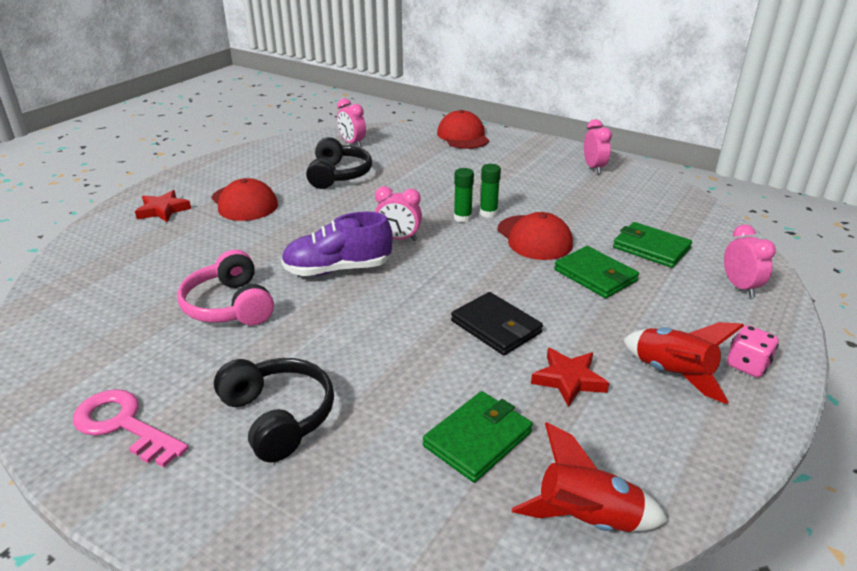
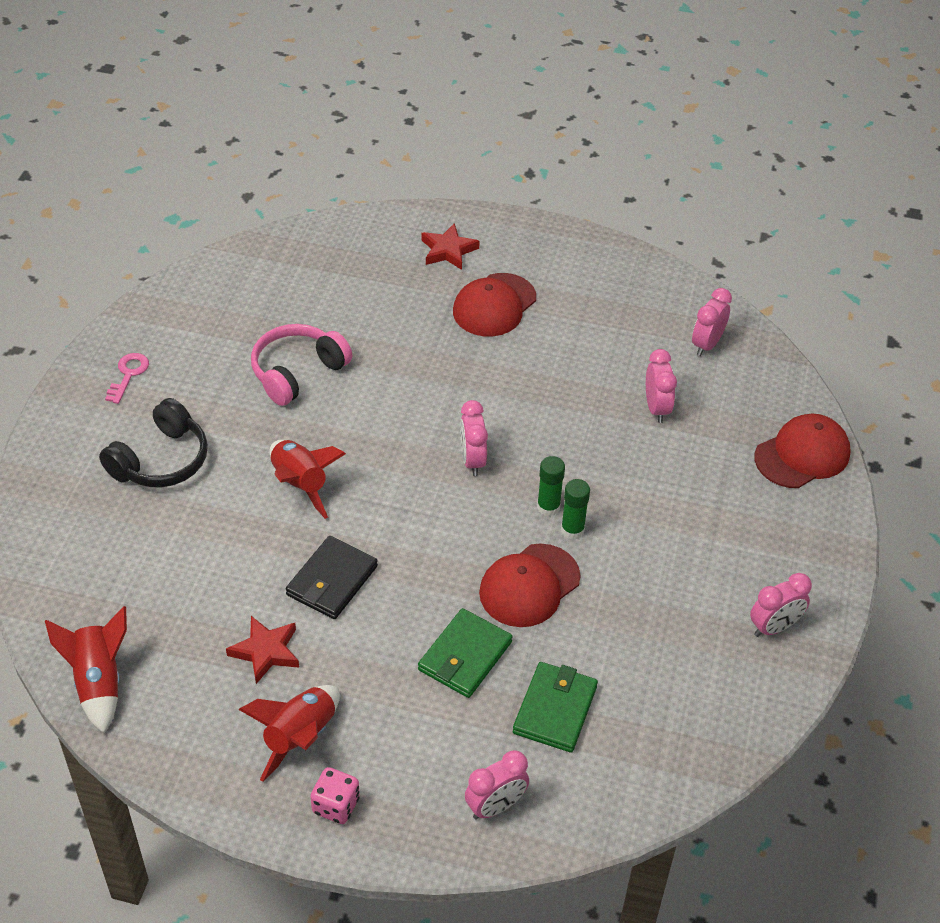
camera: 70 degrees right, 15 degrees up
pink key [73,389,189,467] -> pink key [105,353,149,404], size x0.63
purple shoe [281,211,392,276] -> none
black headphones [306,137,372,189] -> none
green wallet [423,391,533,482] -> none
none -> red rocket [270,440,346,519]
none -> pink clock [646,349,677,423]

